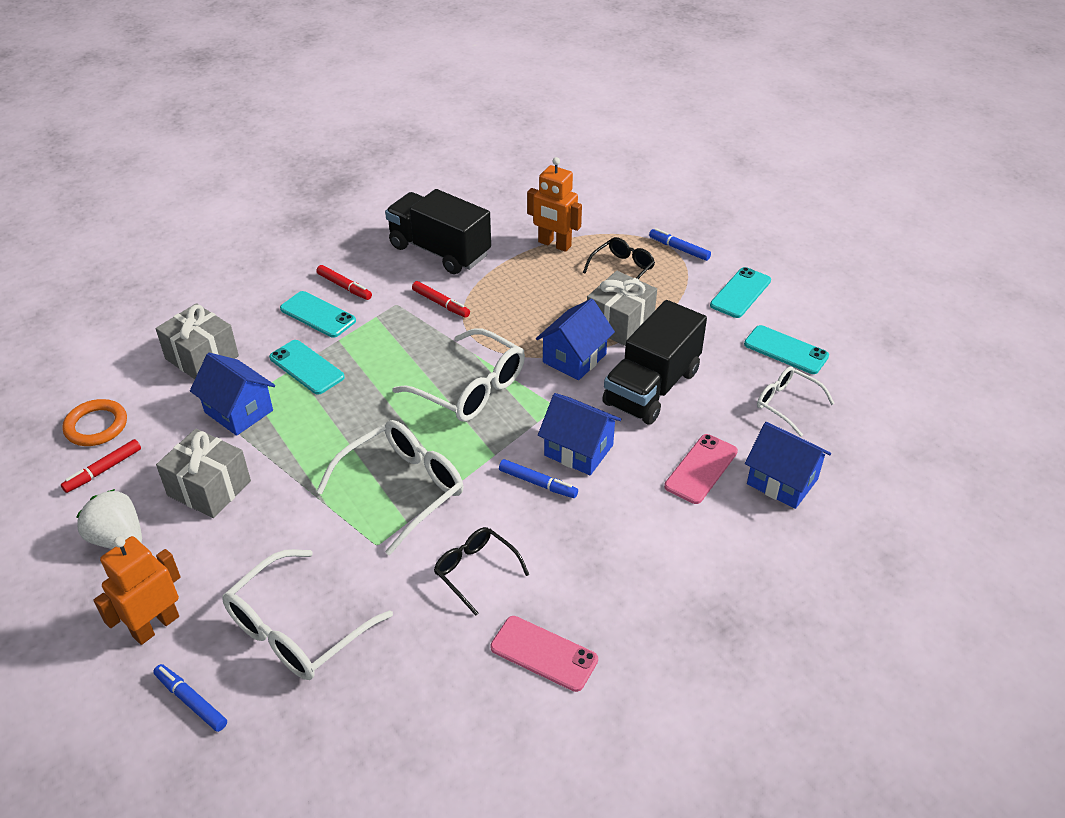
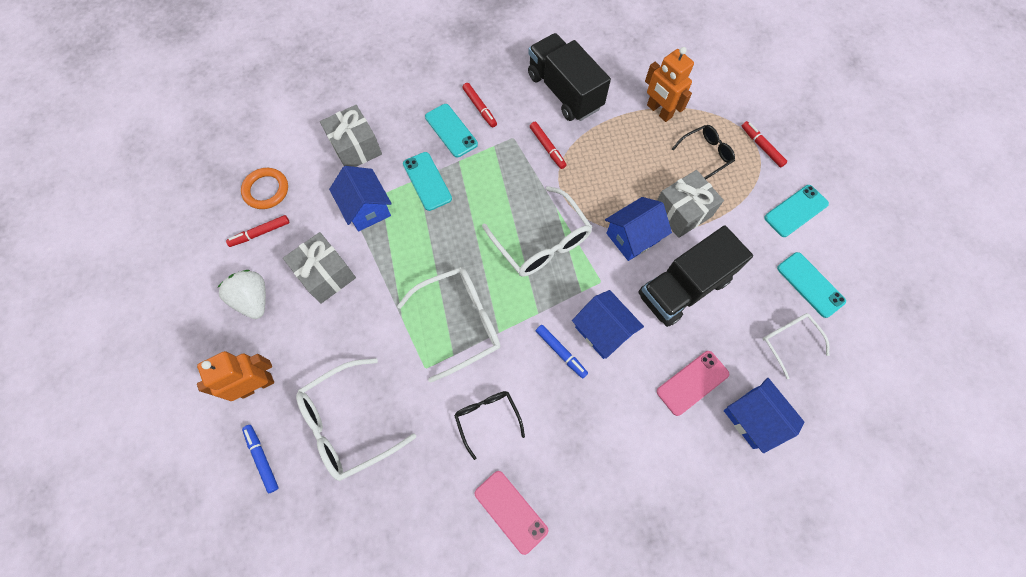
camera: 20 degrees right, 25 degrees up
blue marker [649,228,711,261] -> red marker [742,121,787,168]

